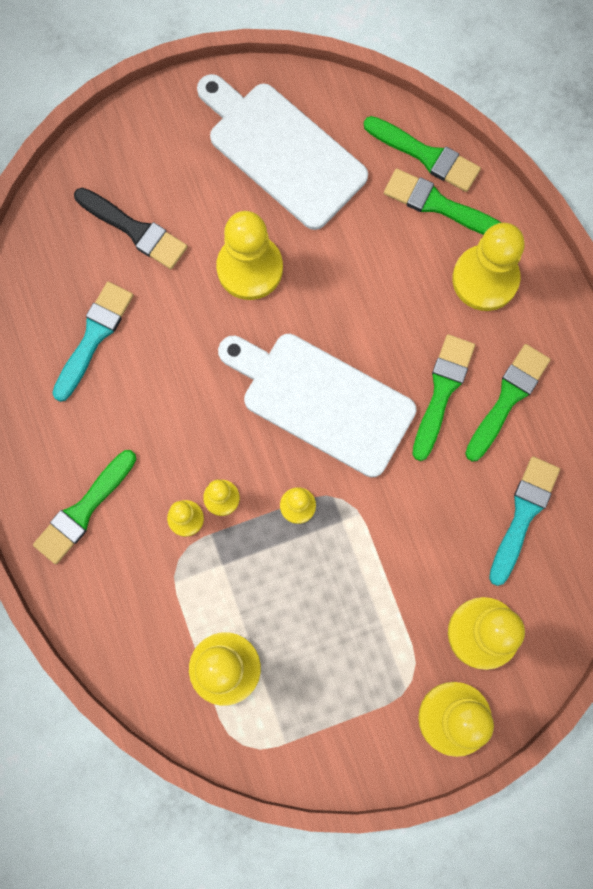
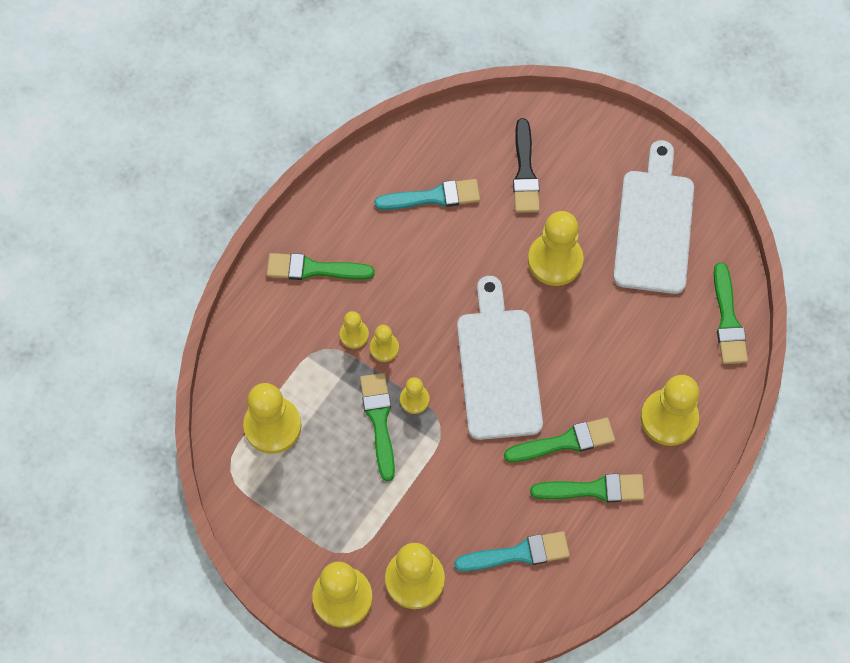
camera: 55 degrees right, 10 degrees down
green brush [384,168,501,235] -> green brush moved to [360,373,395,481]

